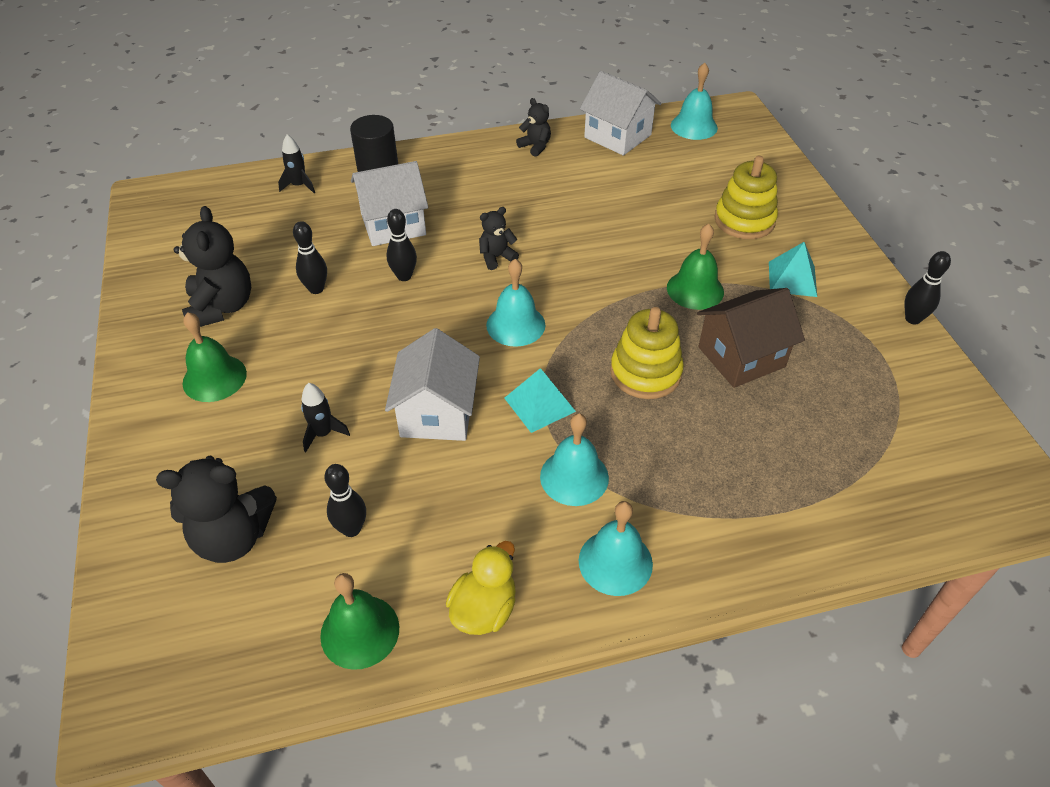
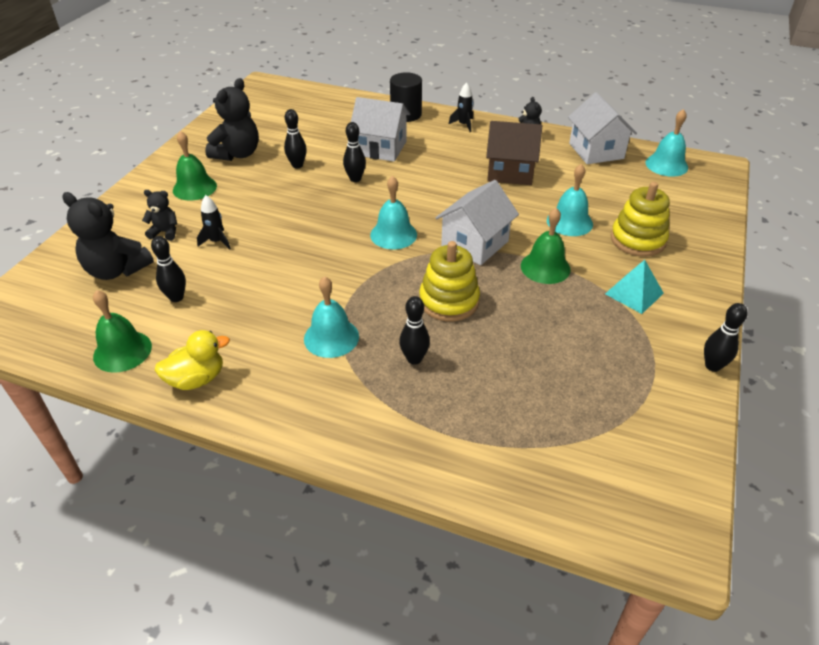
camera: 35 degrees right, 5 degrees down
black rocket [278,134,315,193] -> black rocket moved to [449,82,473,132]
white house [385,328,480,441] -> white house moved to [436,180,519,265]
black teddy bear [479,207,519,270] -> black teddy bear moved to [142,190,177,241]
turquoise pyramid [504,368,576,433] -> none
turquoise bell [579,501,653,596] -> turquoise bell moved to [547,164,593,236]
brown house [697,288,805,388] -> brown house moved to [486,121,542,185]
none -> black bowling pin [399,296,430,365]

